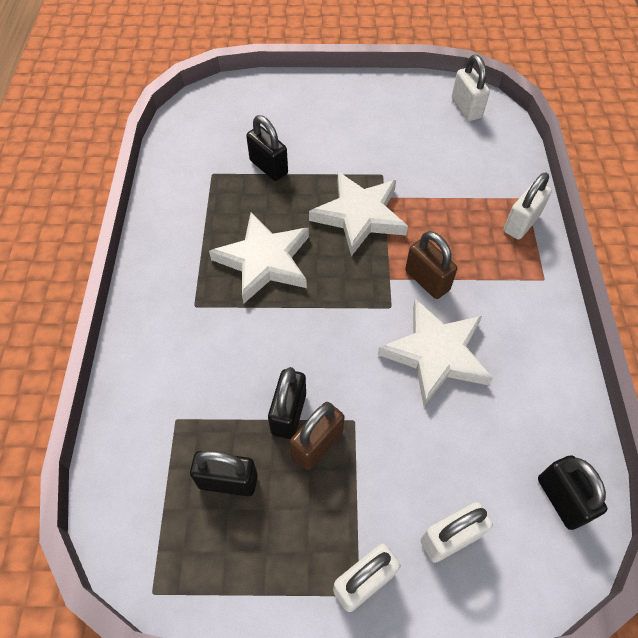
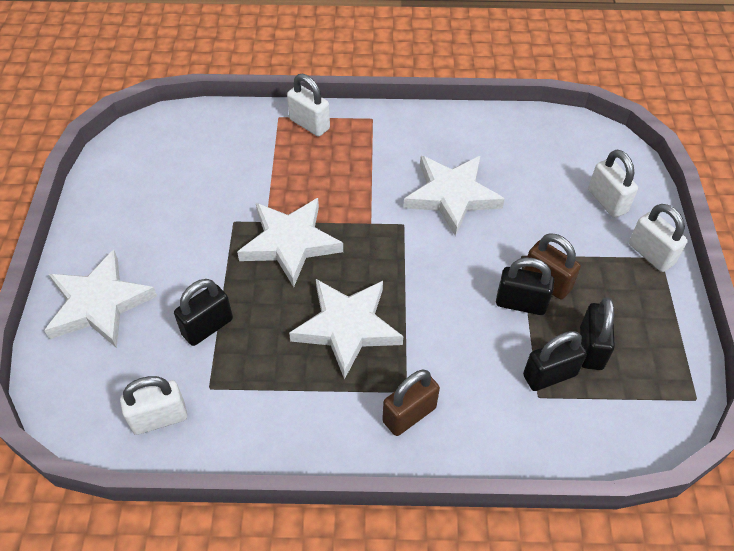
camera: 90 degrees left, 5 degrees down
brown padlock [405,231,457,299] -> brown padlock moved to [382,369,440,436]
white padlock [452,55,490,121] -> white padlock moved to [120,376,187,435]
black padlock [538,455,607,530] -> black padlock moved to [523,331,587,391]
none -> white star [44,250,157,348]

